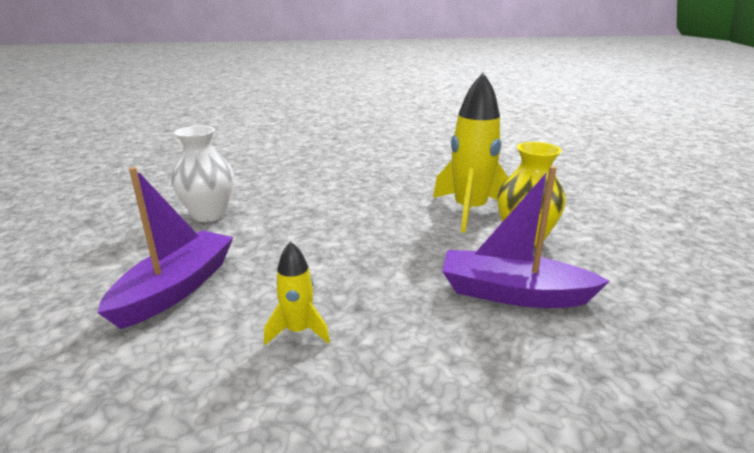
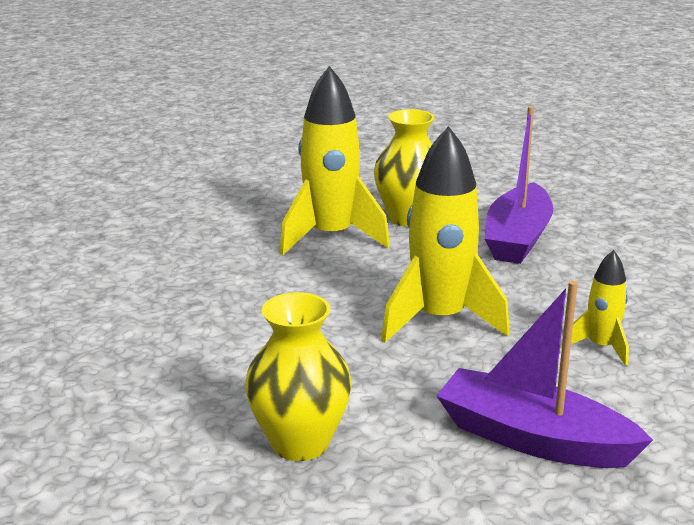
camera: 85 degrees left, 0 degrees up
white vase [171,126,234,222] -> yellow vase [245,292,352,461]
none -> yellow rocket [381,126,510,343]

